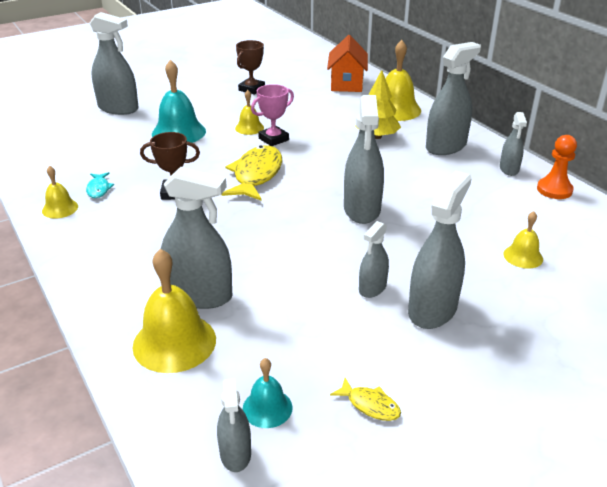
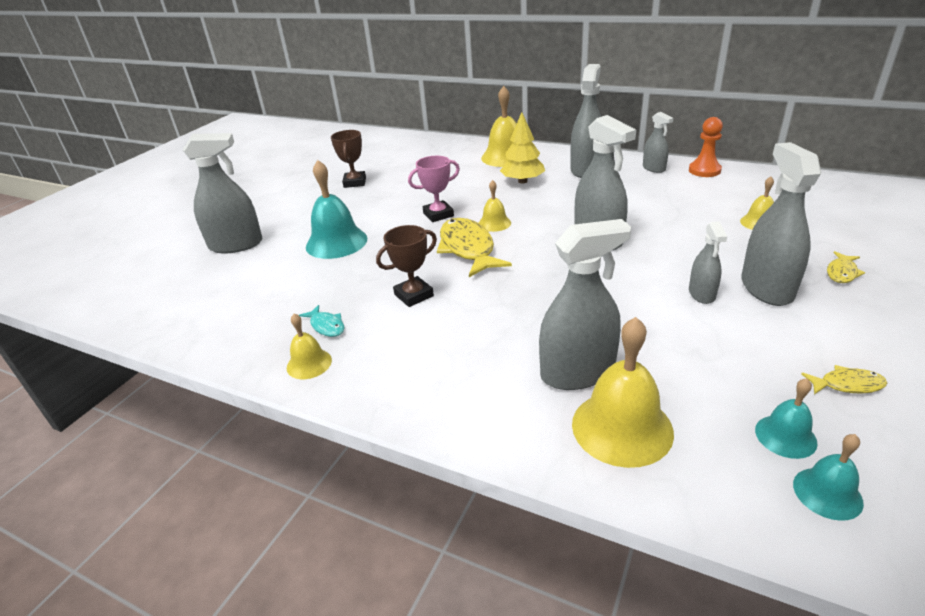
camera: 30 degrees left, 0 degrees up
grey spray bottle [217,378,251,472] -> turquoise bell [793,434,864,521]
yellow bell [235,90,264,135] -> yellow bell moved to [479,180,511,232]
pink trophy [251,84,294,146] -> pink trophy turned 45 degrees clockwise [408,156,460,222]
orange house [327,35,368,92] -> none
none -> yellow fish [827,251,865,283]

